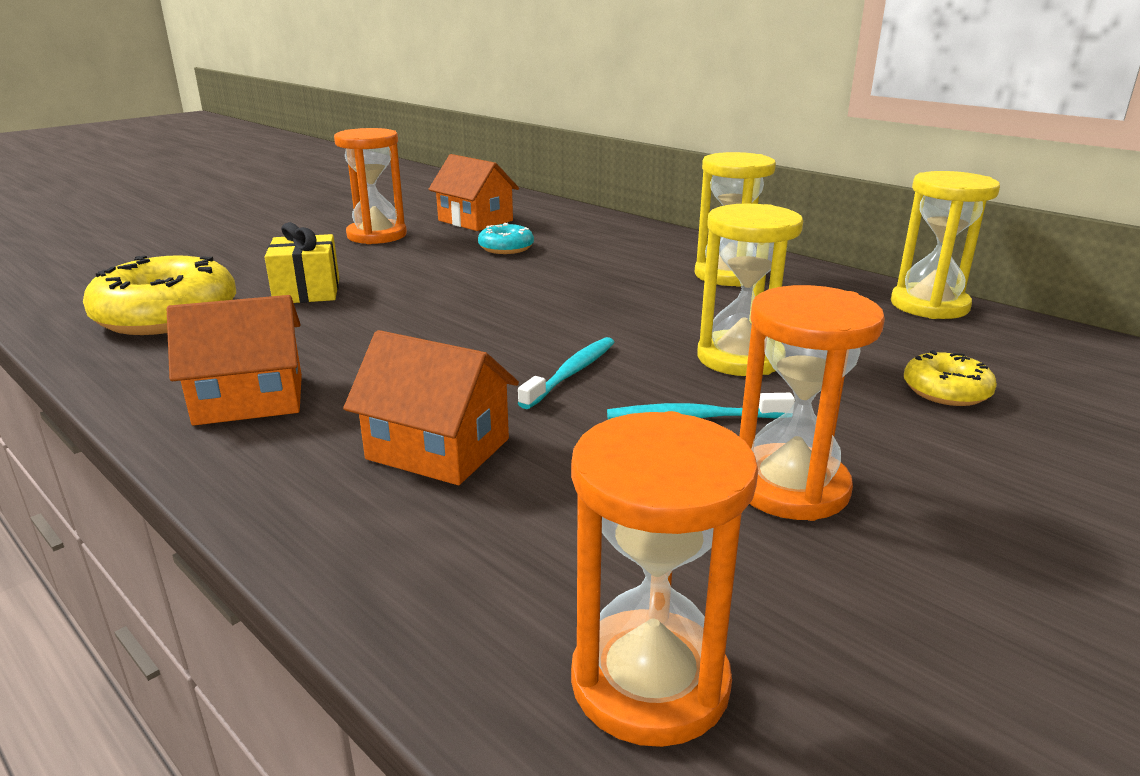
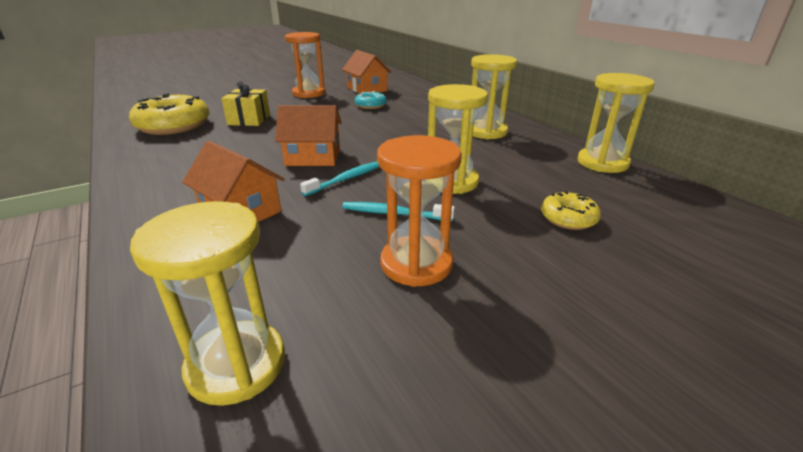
camera: 15 degrees right, 5 degrees up
orange house [167,295,302,426] -> orange house moved to [275,105,342,166]
orange hourglass [571,411,758,747] -> yellow hourglass [130,201,285,406]

